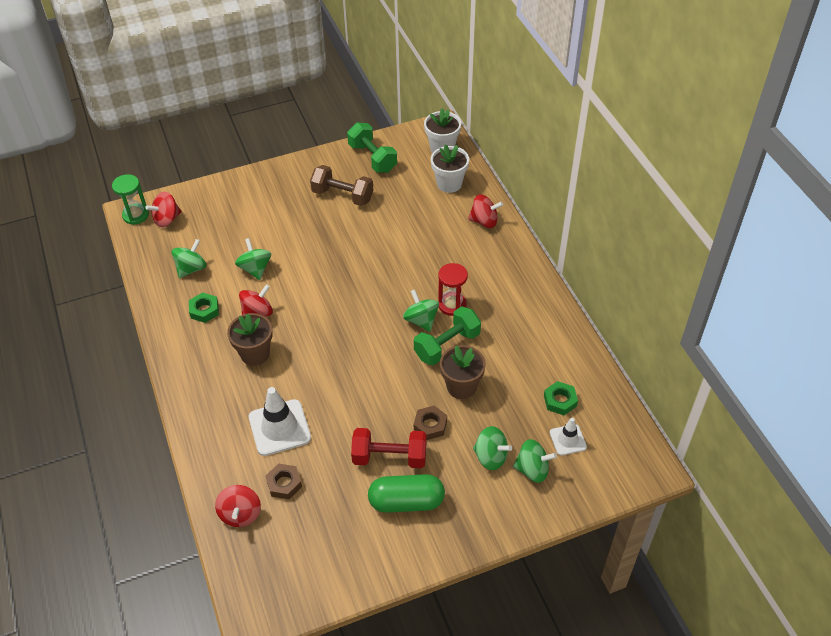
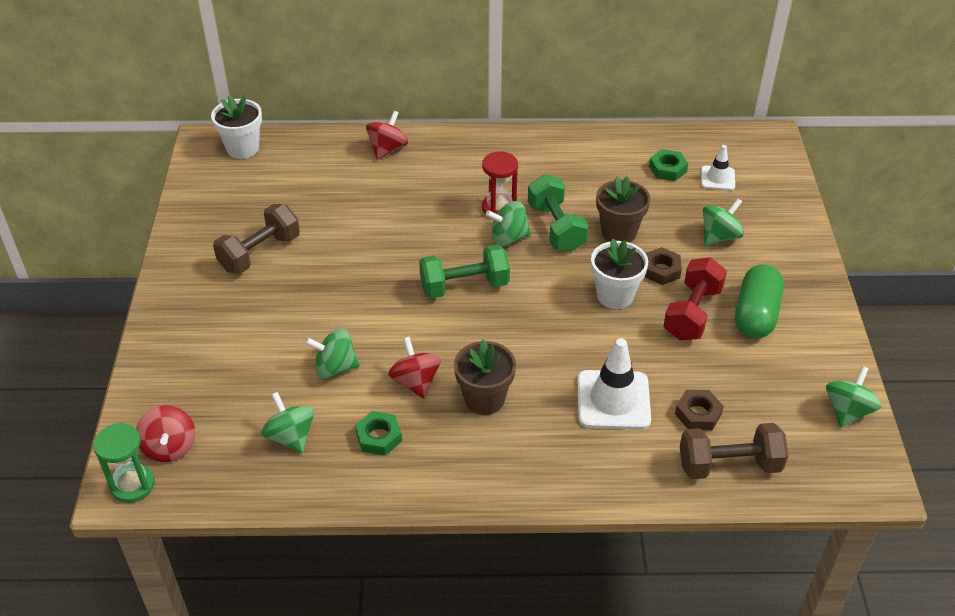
camera: 70 degrees left, 5 degrees down
red spinning top [215,485,261,527] -> brown dumbbell [680,423,789,479]
green dumbbell [347,122,397,173] -> green dumbbell moved to [419,244,510,298]
white flower pot [431,144,469,193] -> white flower pot moved to [591,239,648,309]
green spinning top [513,439,557,483] -> green spinning top moved to [826,366,882,428]

